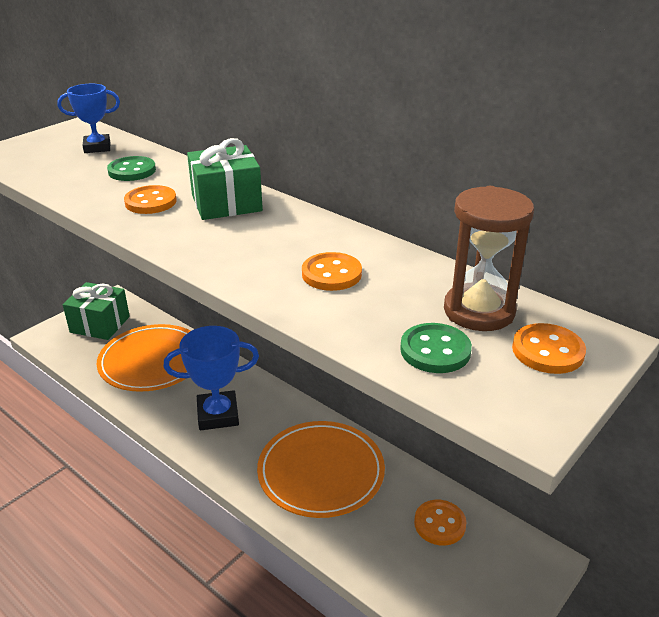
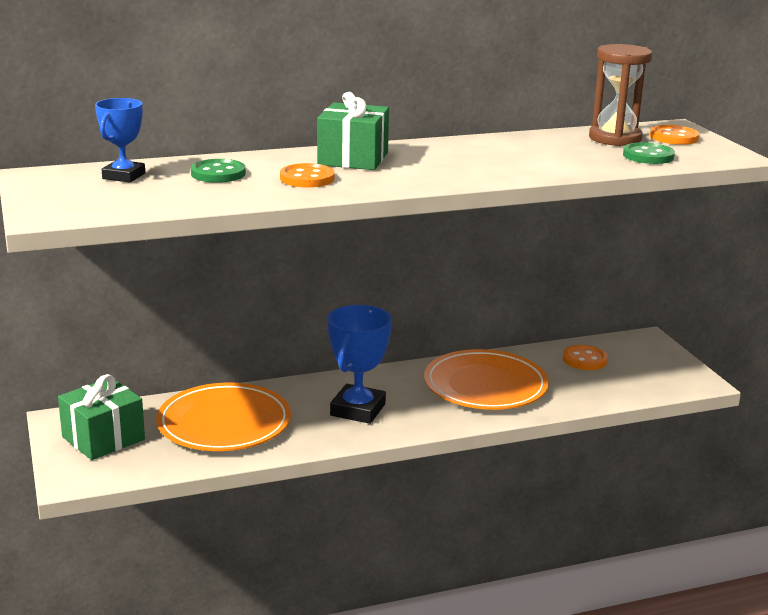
camera: 60 degrees left, 10 degrees down
orange button [302,252,362,291] -> none

